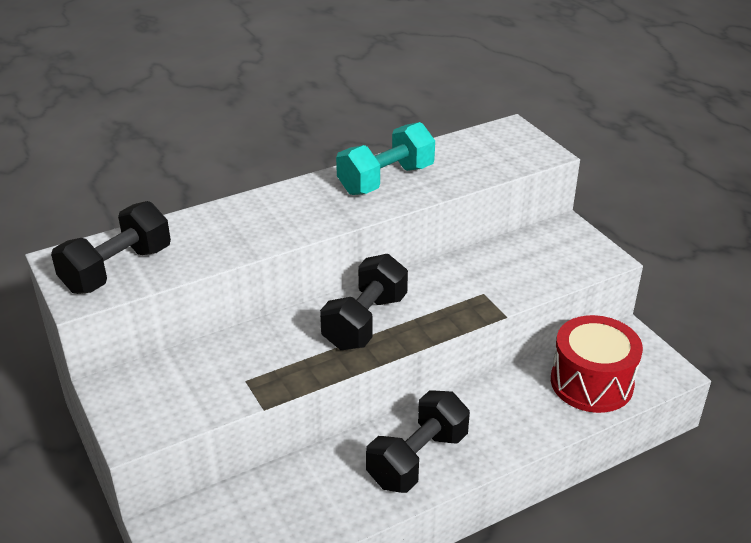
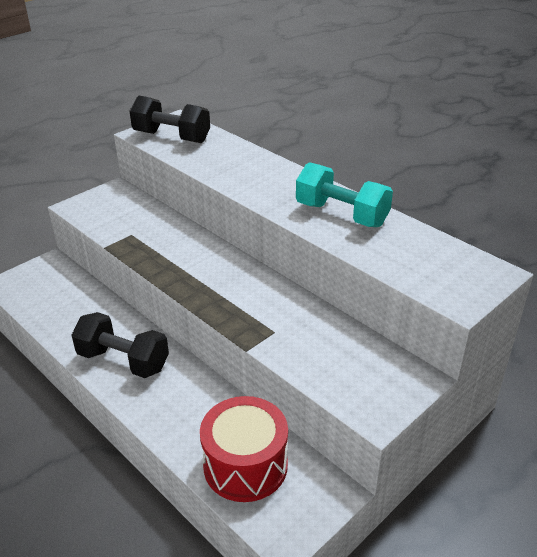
camera: 75 degrees right, 0 degrees up
black dumbbell [320,254,408,350] -> none

